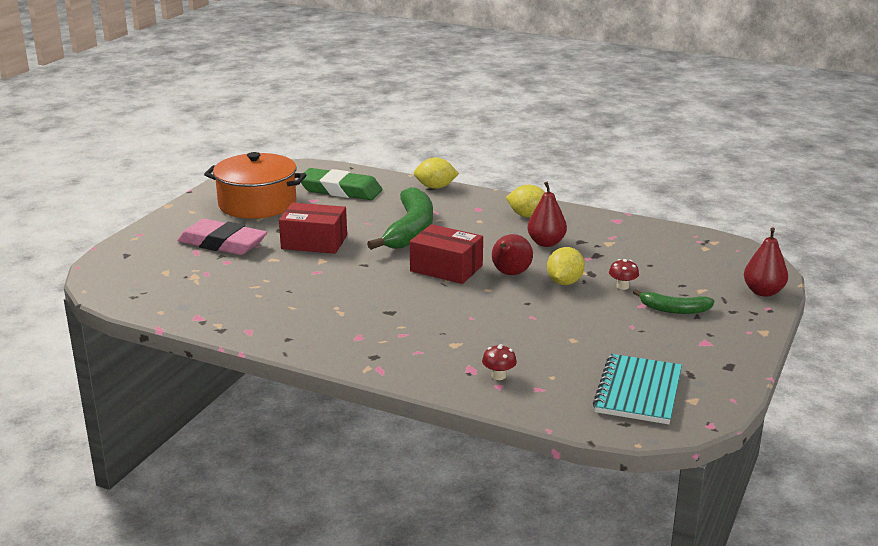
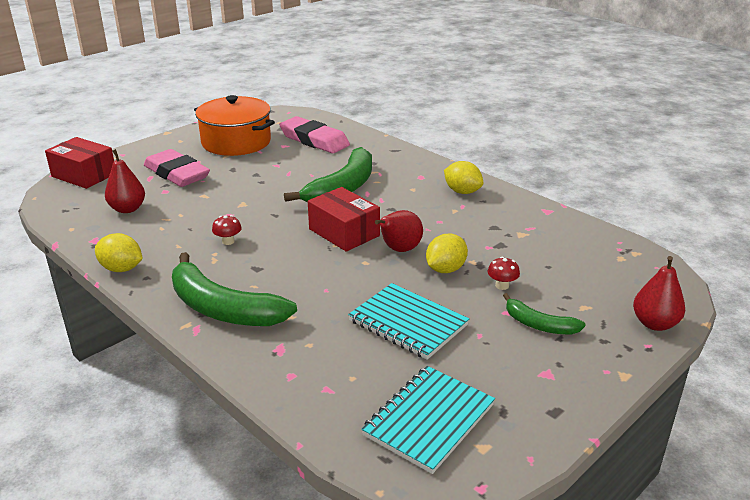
camera: 20 degrees right, 5 degrees up
red box [279,203,347,254] -> red box moved to [45,137,114,189]
green eraser [301,168,382,200] -> pink eraser [279,116,350,153]
yellow lemon [414,157,459,189] -> yellow lemon moved to [95,233,143,272]
red mushroom [482,344,517,380] -> red mushroom moved to [212,215,242,245]
red pear [527,182,567,247] -> red pear moved to [105,149,145,213]
none -> green banana [172,252,297,326]
none -> turquoise notebook [348,283,469,360]

